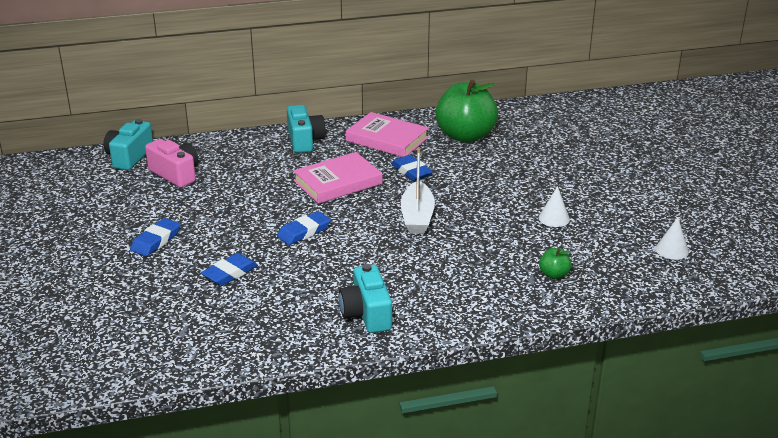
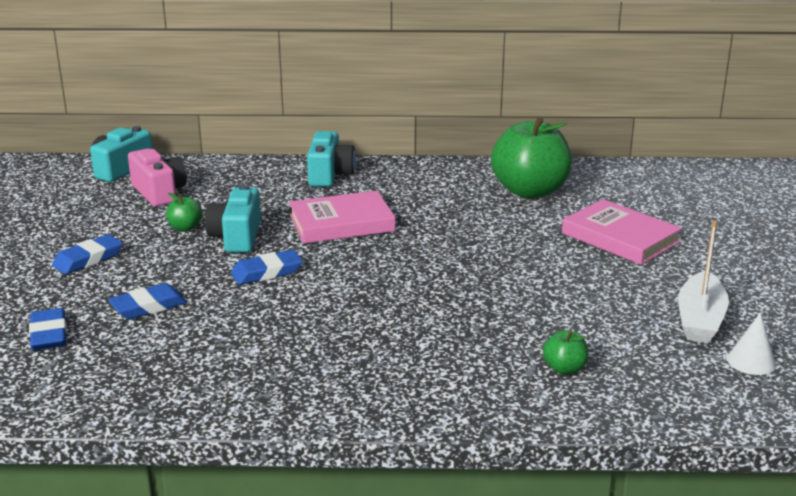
camera: 15 degrees right, 5 degrees down
turquoise camera [339,264,392,333] -> turquoise camera moved to [205,185,261,253]
pink book [346,112,429,157] -> pink book moved to [562,199,682,265]
blue eraser [391,155,433,181] -> blue eraser moved to [29,308,67,350]
white boat [401,148,435,234] -> white boat moved to [678,221,729,343]
white cone [539,186,570,227] -> none
none -> green apple [166,193,203,231]

